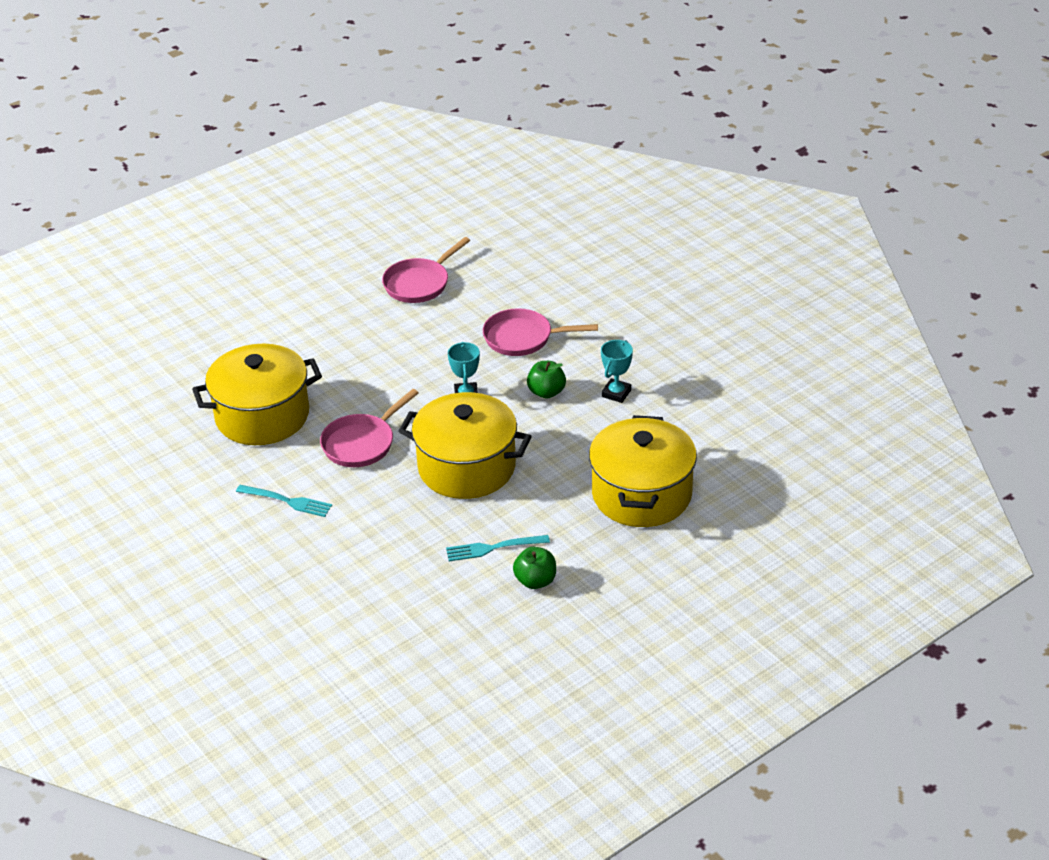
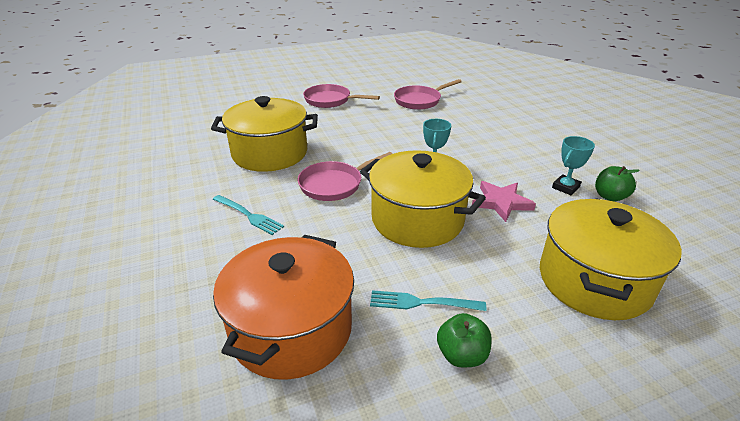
camera: 15 degrees right, 5 degrees down
pink pan [483,308,598,356] -> pink pan moved to [303,84,380,108]
green apple [527,361,566,398] -> green apple moved to [595,166,640,202]
none -> orange pot [213,235,354,380]
none -> pink star [472,181,536,222]

